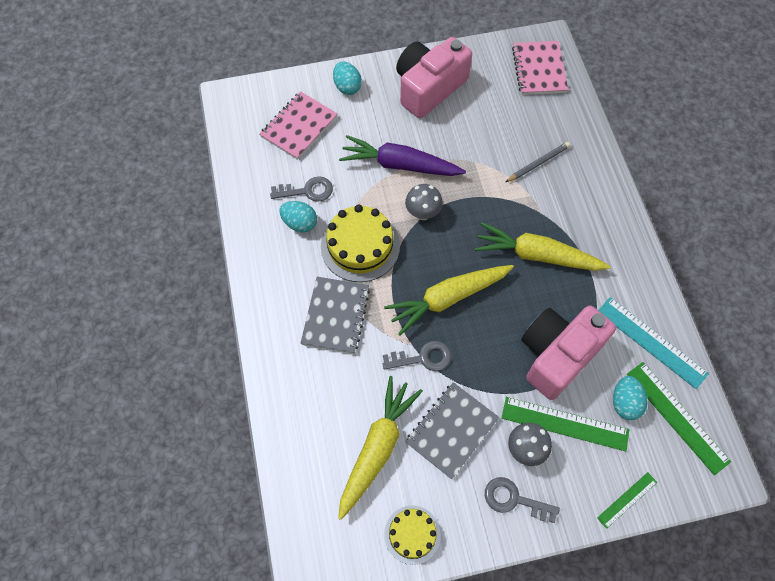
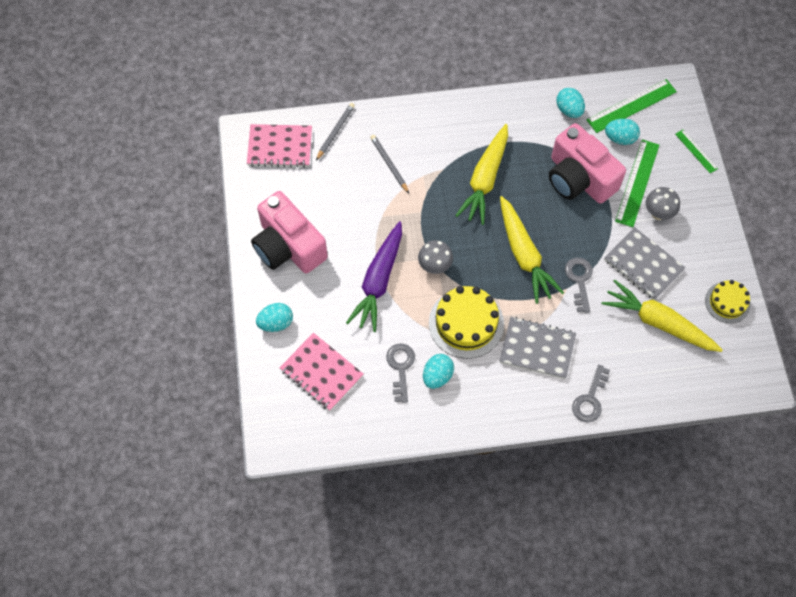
camera: 85 degrees left, 0 degrees up
grey key [485,477,560,523] -> grey key moved to [572,364,610,423]
turquoise ruler [598,297,709,389] -> turquoise egg [556,88,585,118]
none -> grey pencil [316,103,355,160]

